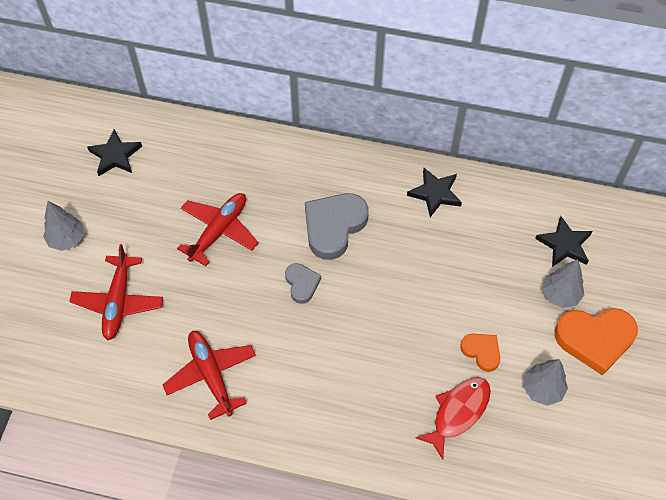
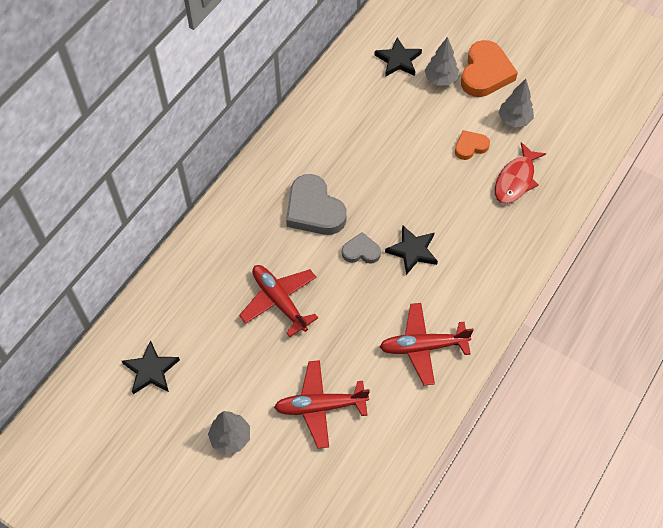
camera: 70 degrees left, 0 degrees up
red plane [69,244,163,340] -> red plane turned 150 degrees clockwise [274,360,370,448]
black star [407,168,462,217] -> black star moved to [385,225,438,275]
red fish [415,377,491,460] -> red fish turned 120 degrees counterclockwise [495,142,546,204]

